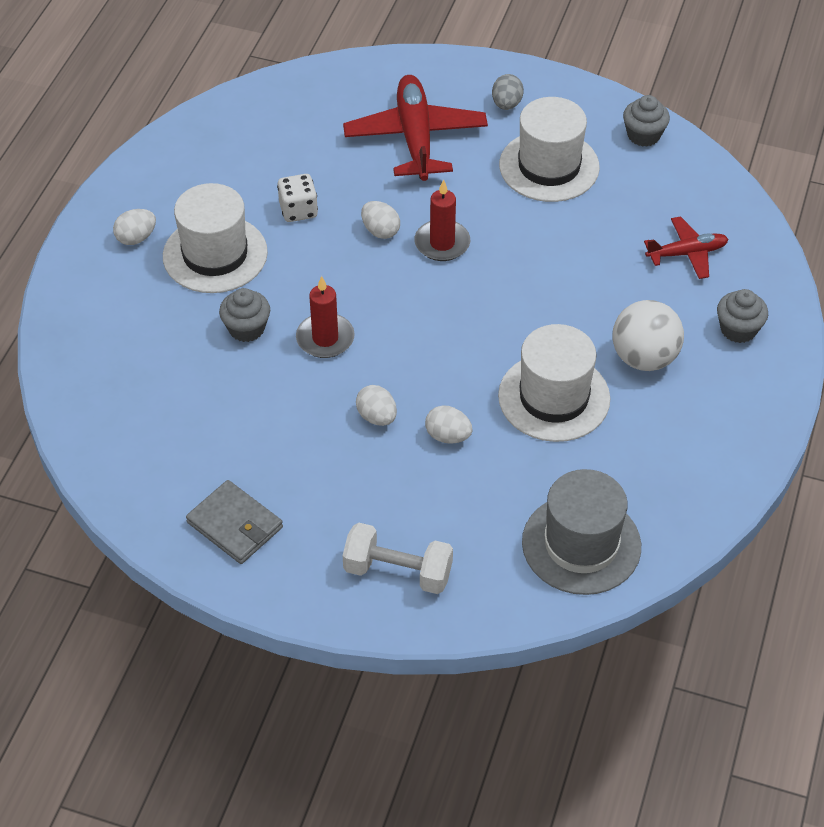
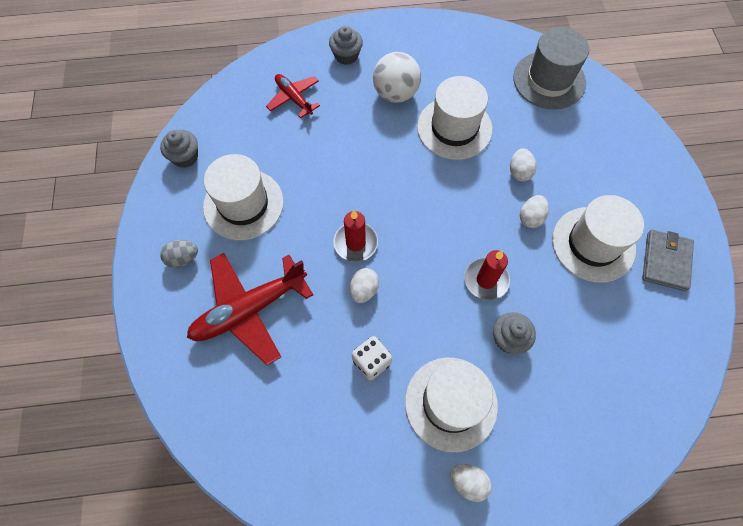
camera: 115 degrees left, 15 degrees up
white dumbbell [343,523,453,594] -> none
none -> white hat [552,195,644,282]

